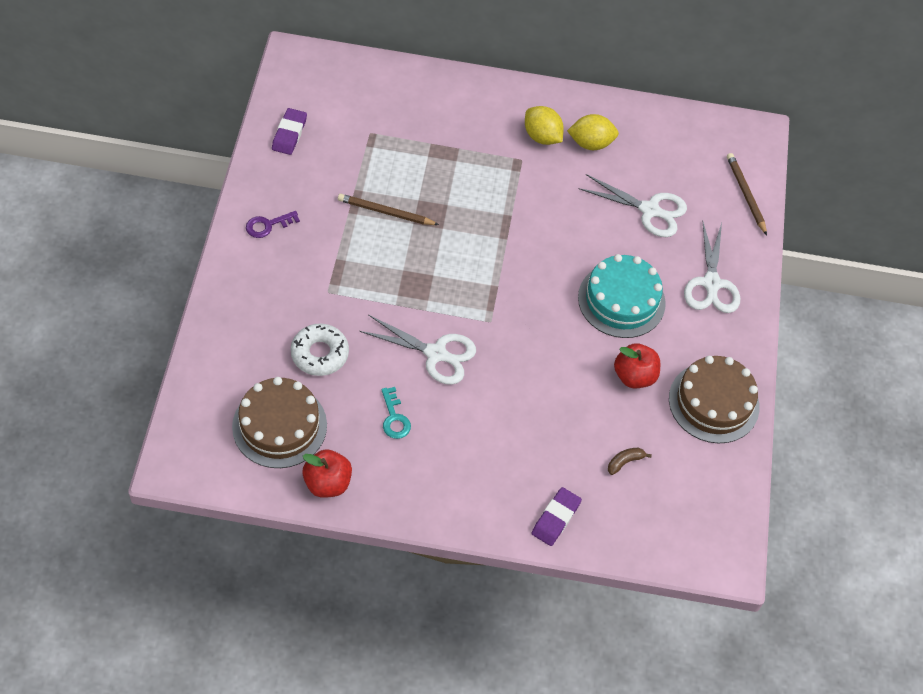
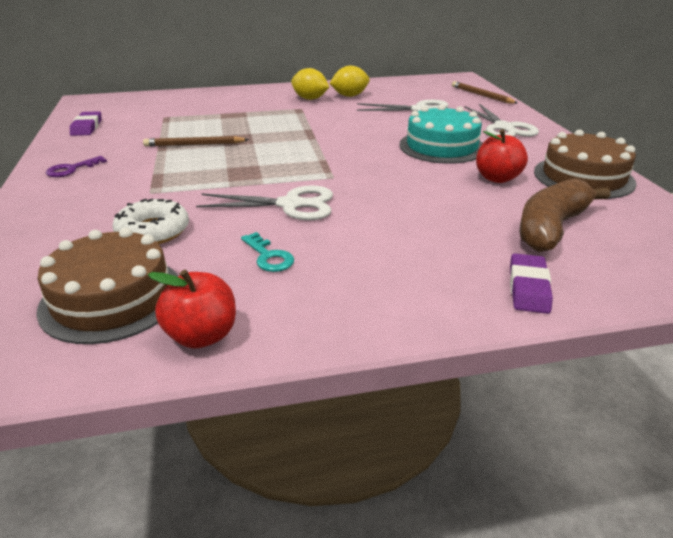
camera: 15 degrees left, 25 degrees down
brown banana [608,448,652,475] -> brown banana [519,178,611,252], size x2.49

